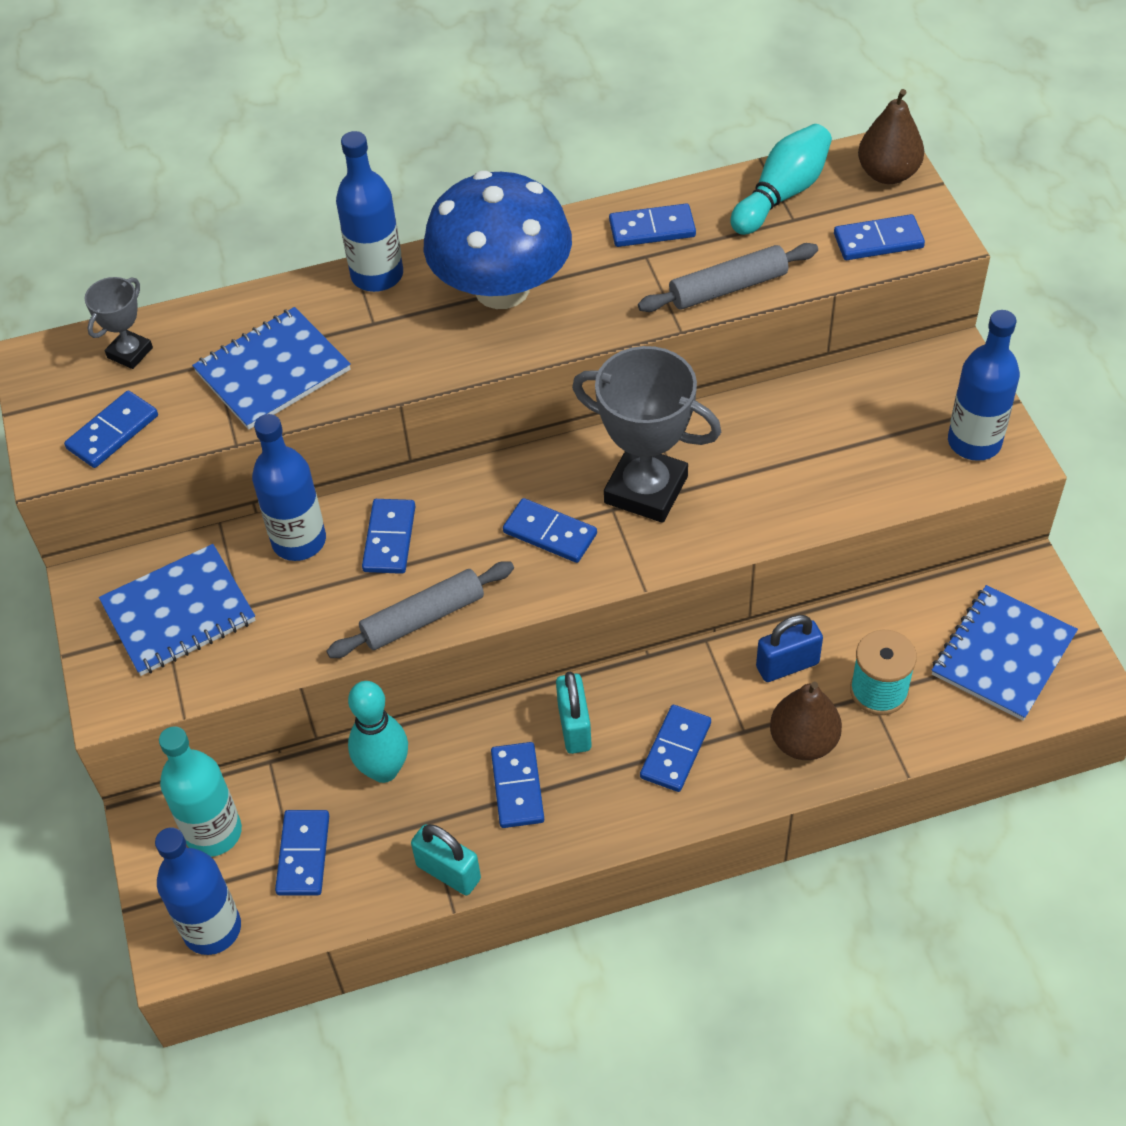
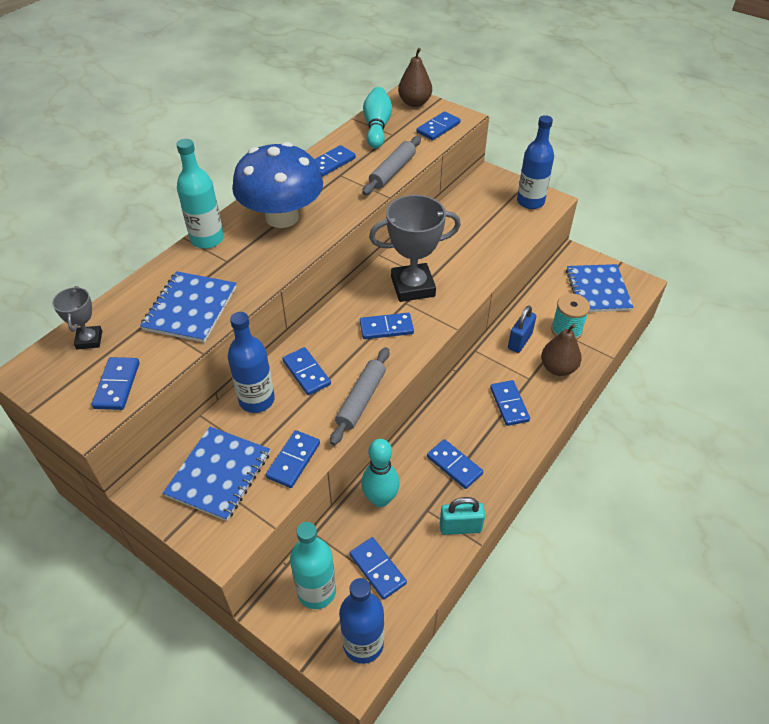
camera: 40 degrees left, 5 degrees down
blue bottle [336,131,403,292] -> turquoise bottle [177,139,224,249]
turquoise padlock [556,672,592,754] -> none
none -> blue domino [266,430,320,488]

